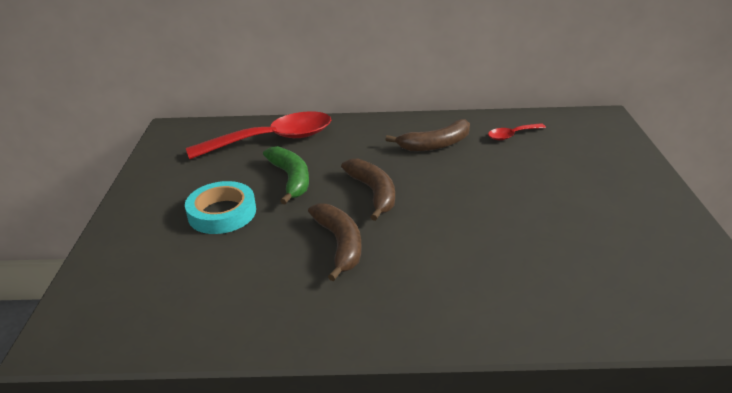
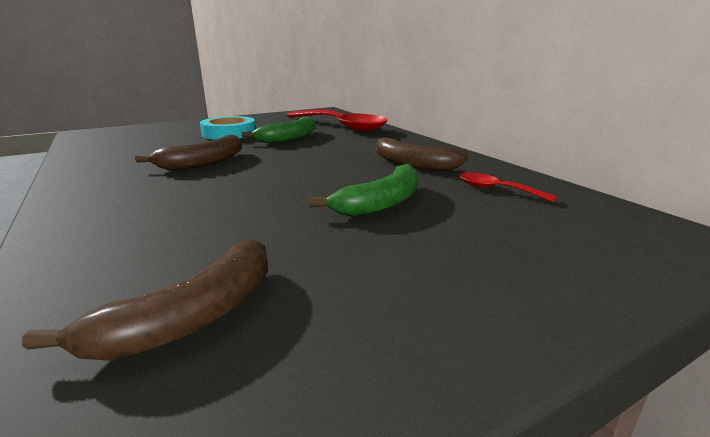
camera: 60 degrees right, 10 degrees down
brown banana [341,159,395,221] -> brown banana moved to [22,239,268,361]
none -> green banana [309,164,418,217]

